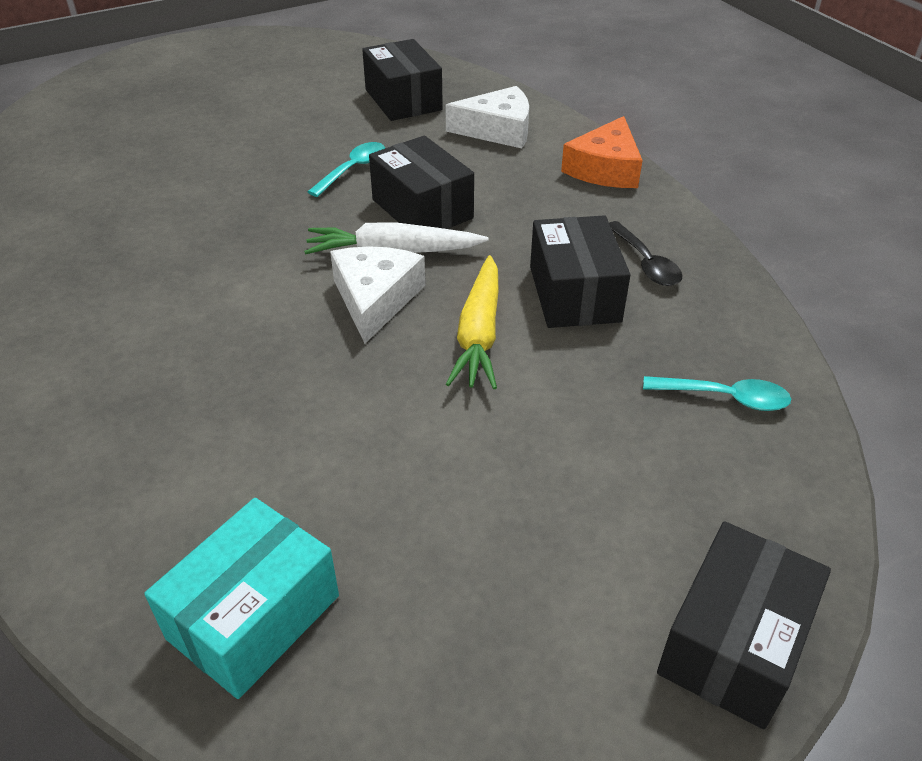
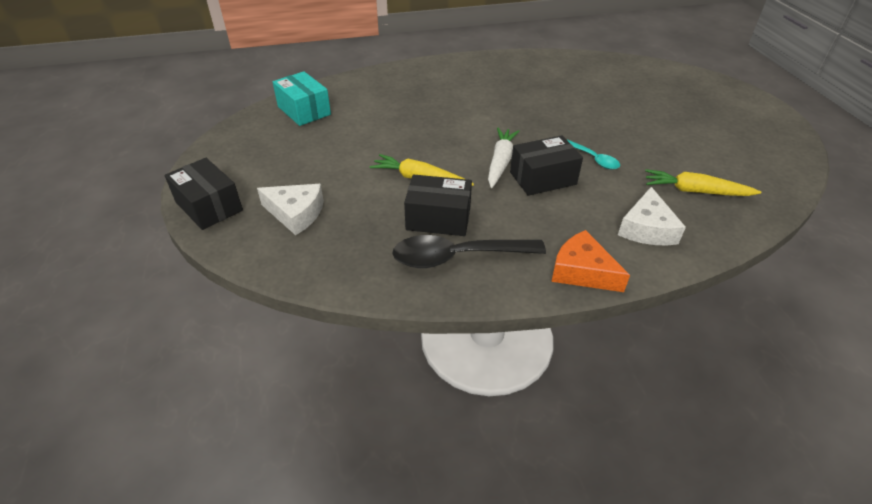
camera: 105 degrees right, 0 degrees up
white cheese [330,246,425,343] -> white cheese moved to [257,184,324,235]
black box [362,39,443,121] -> yellow carrot [645,169,762,196]
black spoon [609,221,682,286] -> black spoon [392,235,546,268], size x1.86
turquoise spoon [643,376,791,411] -> none

